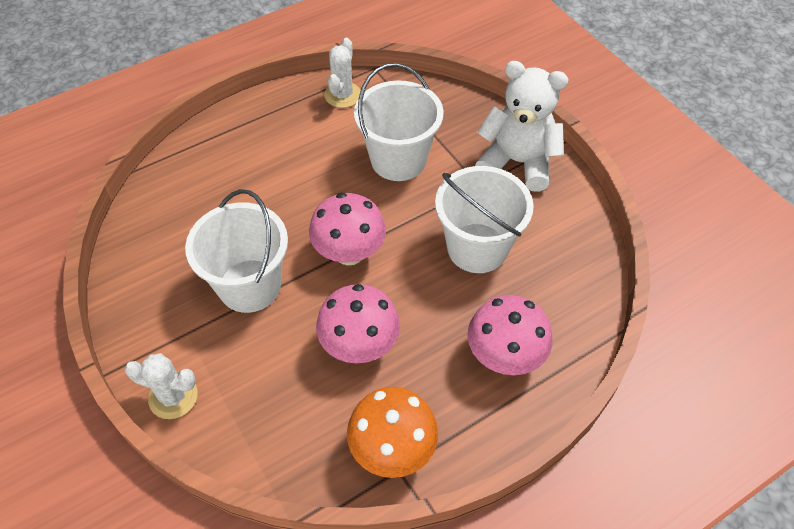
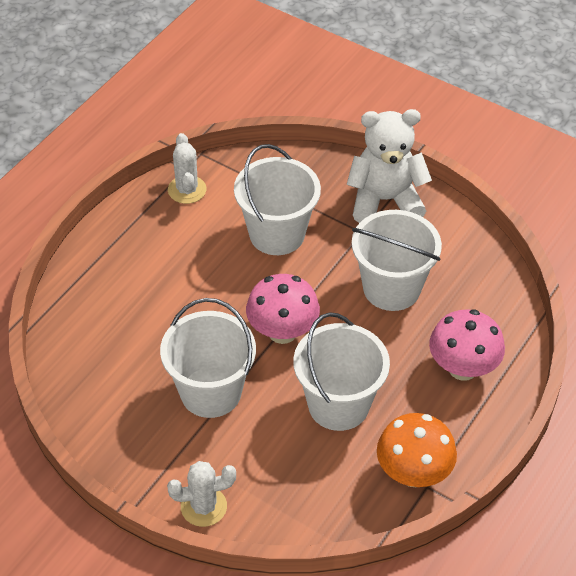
camera: 25 degrees left, 5 degrees down
pink mushroom [316,284,400,363] -> white bucket [293,312,390,431]

